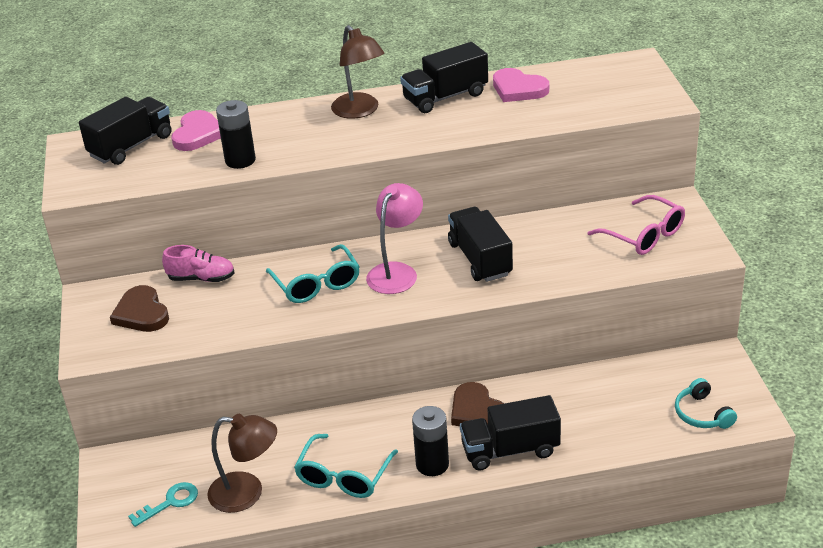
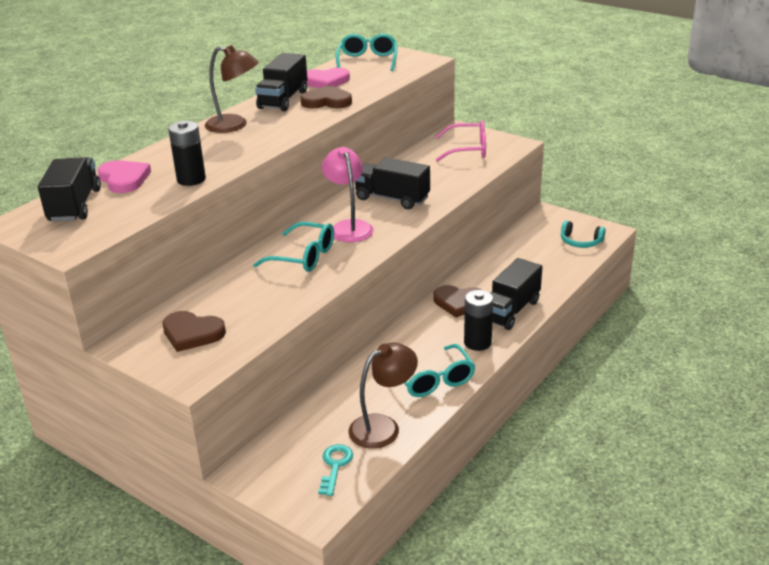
camera: 45 degrees left, 5 degrees down
pink shoe [162,245,235,282] -> none
none -> brown heart [300,85,352,108]
none -> turquoise glasses [336,33,397,71]

